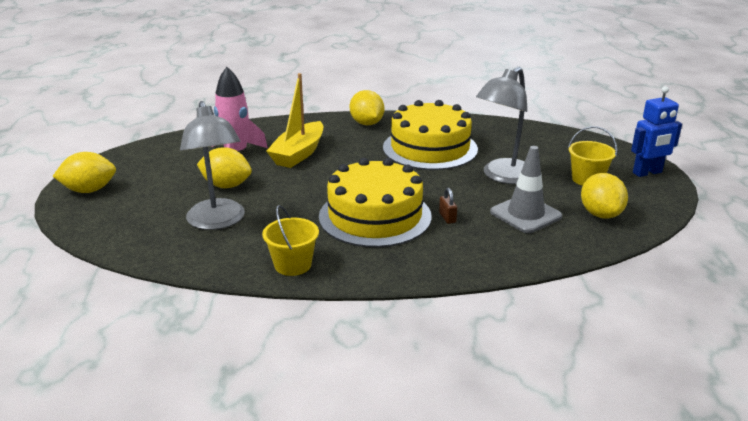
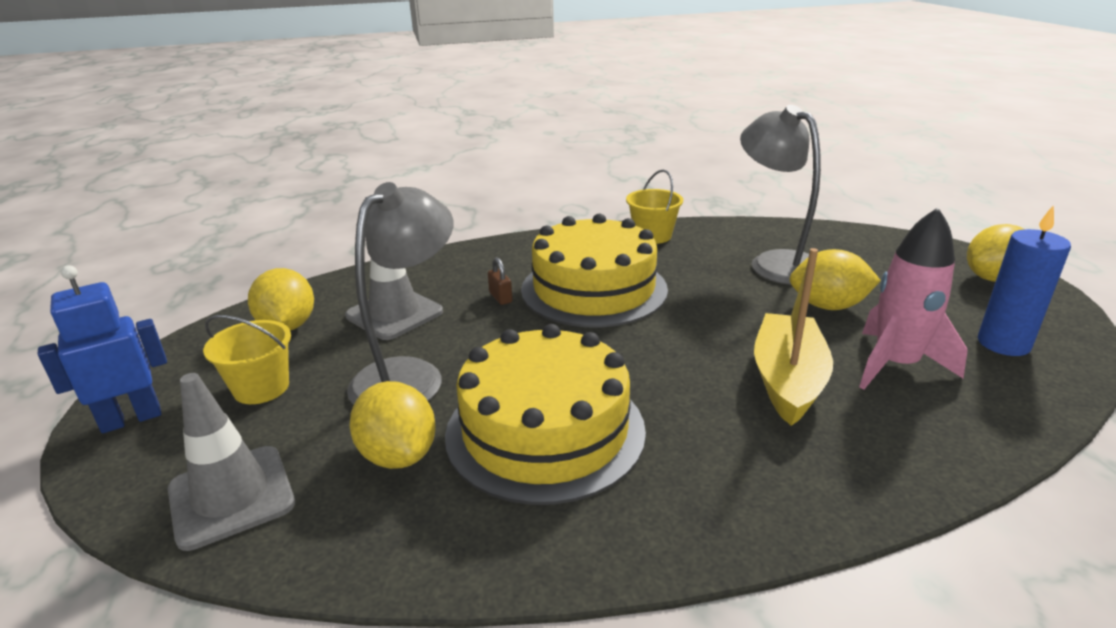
camera: 170 degrees right, 0 degrees up
yellow lemon [350,90,384,125] -> yellow lemon moved to [349,381,436,469]
none -> grey traffic cone [168,373,295,551]
none -> blue candle [978,205,1071,356]

